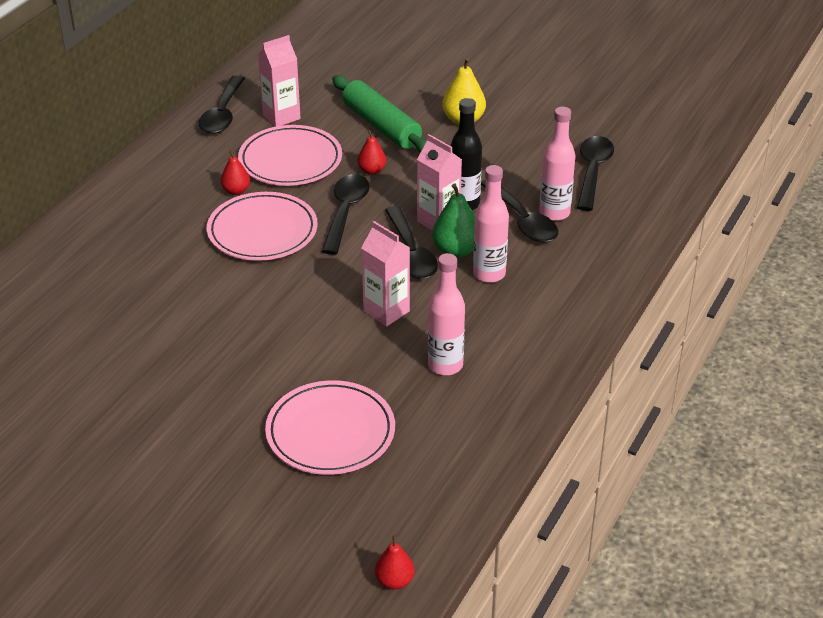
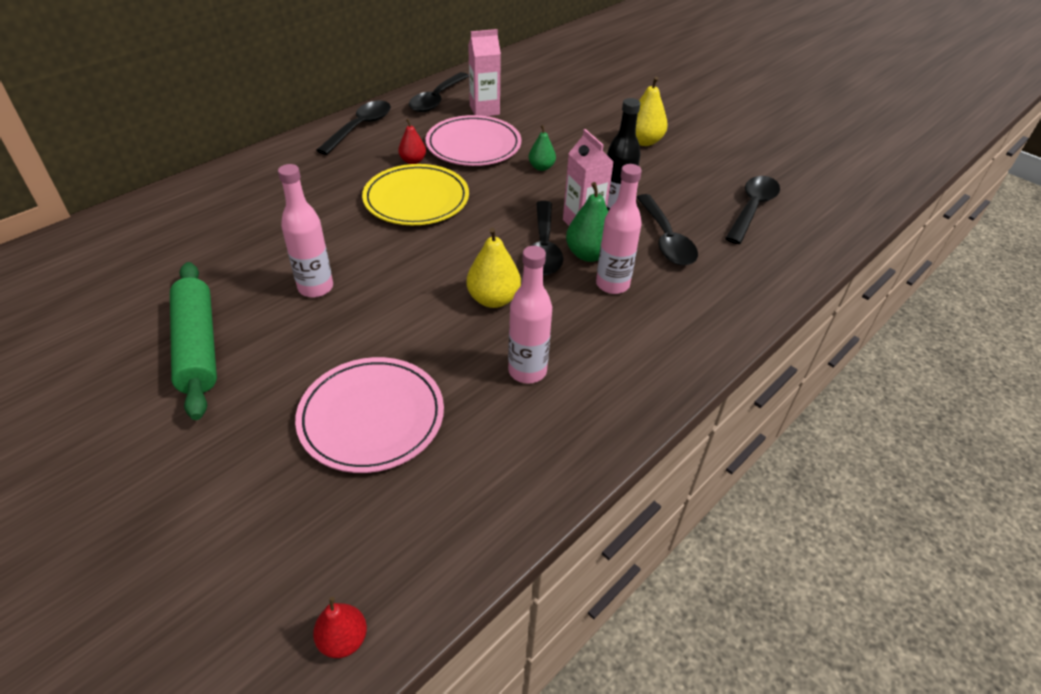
camera: 15 degrees right, 5 degrees up
pink plate [207,192,318,261] -> yellow plate [362,164,469,225]
black spoon [322,174,370,255] -> black spoon moved to [316,100,391,155]
green rolling pin [332,75,427,153] -> green rolling pin moved to [170,262,217,420]
red pear [357,130,386,175] -> green pear [529,125,556,171]
pink carton [361,221,410,327] -> yellow pear [467,228,521,308]
pink bottle [539,106,576,221] -> pink bottle moved to [278,164,333,297]

